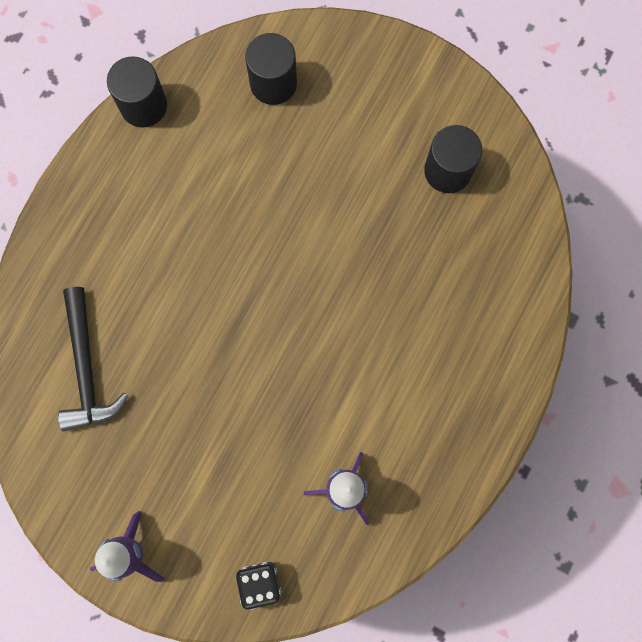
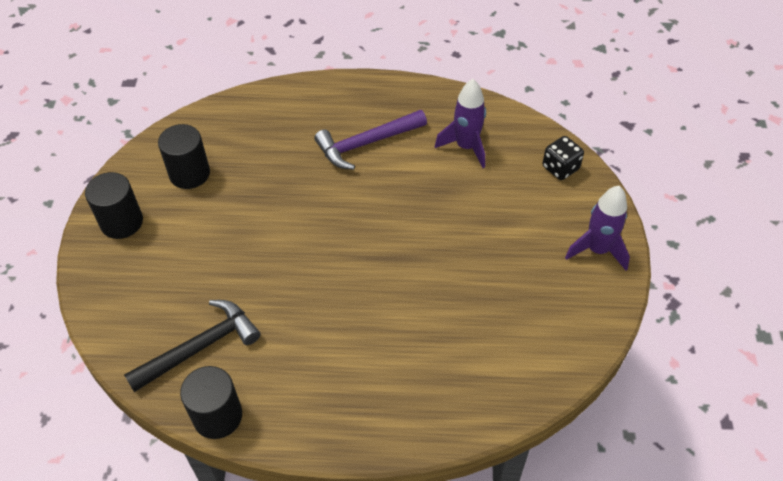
camera: 115 degrees left, 25 degrees down
black hammer [58,287,128,432] -> black hammer moved to [124,300,261,392]
black cylinder [245,33,297,105] -> black cylinder moved to [85,172,143,239]
none -> purple hammer [314,110,427,170]

